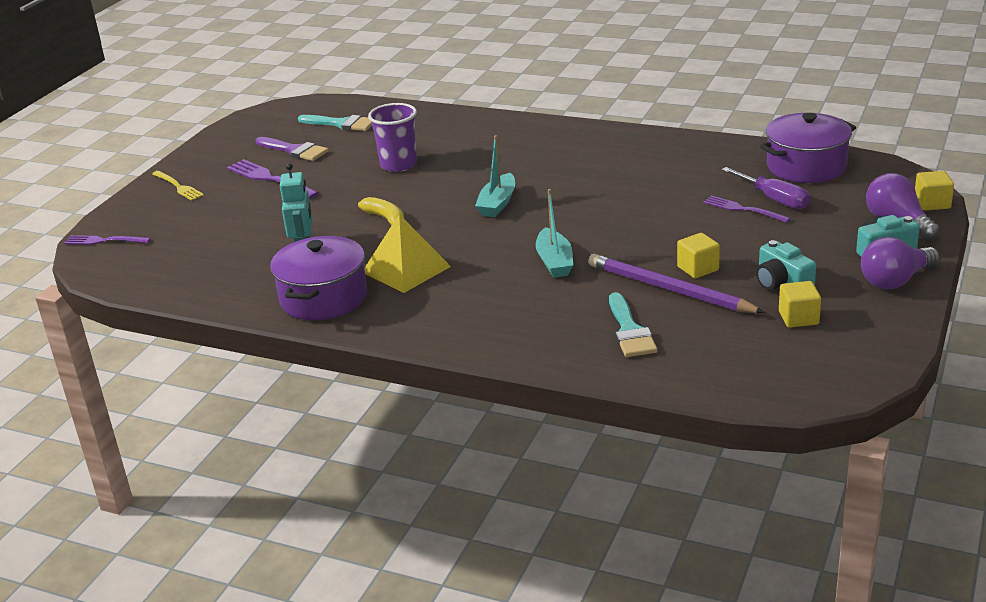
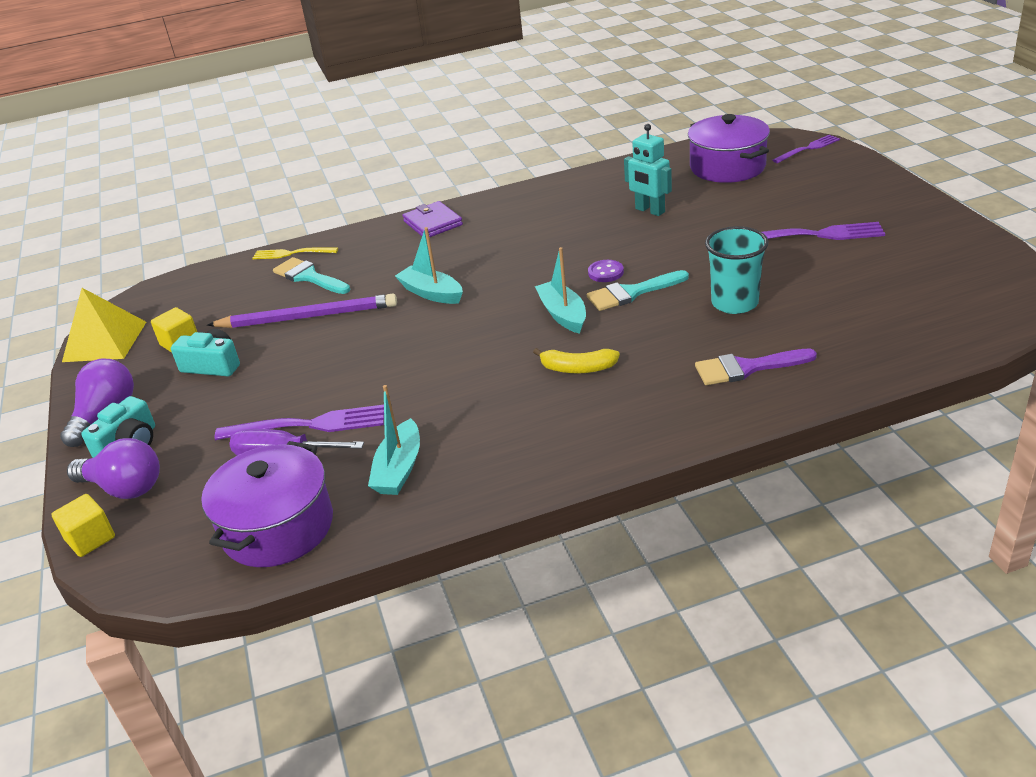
camera: 140 degrees right, 5 degrees up
yellow fork [152,171,204,201] -> yellow fork moved to [252,248,338,259]
purple brush [256,137,329,161] -> purple brush moved to [695,349,817,385]
purple pot [270,236,367,320] -> purple pot moved to [688,114,770,183]
turquoise brush [298,115,372,131] -> turquoise brush moved to [587,270,689,311]
yellow banana [358,197,404,225] -> yellow banana moved to [533,348,620,373]
yellow pyramid [364,214,451,293] -> yellow pyramid moved to [62,288,146,362]
purple cup [368,103,417,172] -> turquoise cup [705,226,768,314]
yellow cube [677,233,720,278] -> none
purple fork [703,196,791,223] -> purple fork [214,405,384,440], size x1.52
none -> turquoise boat [368,385,420,495]
none -> purple wallet [403,201,463,237]
none -> purple button [588,260,624,282]

